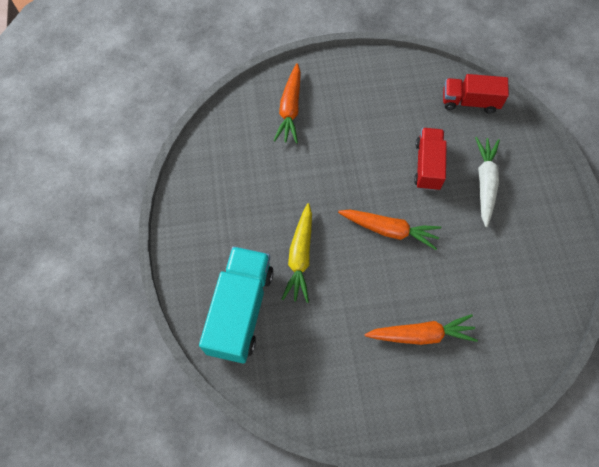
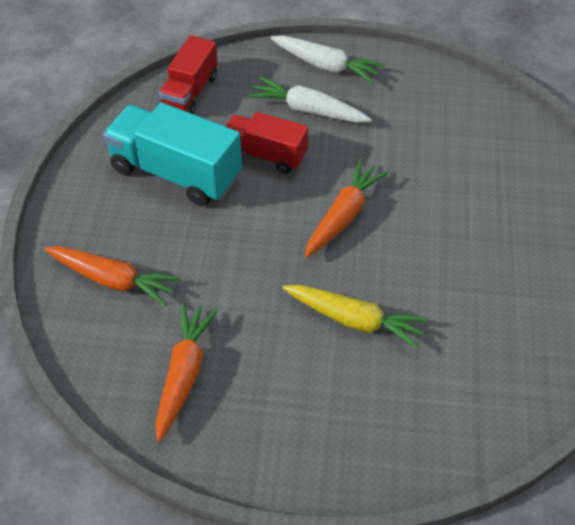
camera: 75 degrees left, 15 degrees down
turquoise truck [199,246,274,364] -> turquoise truck moved to [103,103,242,206]
orange carrot [365,314,478,345] -> orange carrot moved to [155,304,218,442]
none -> white carrot [270,36,385,84]

